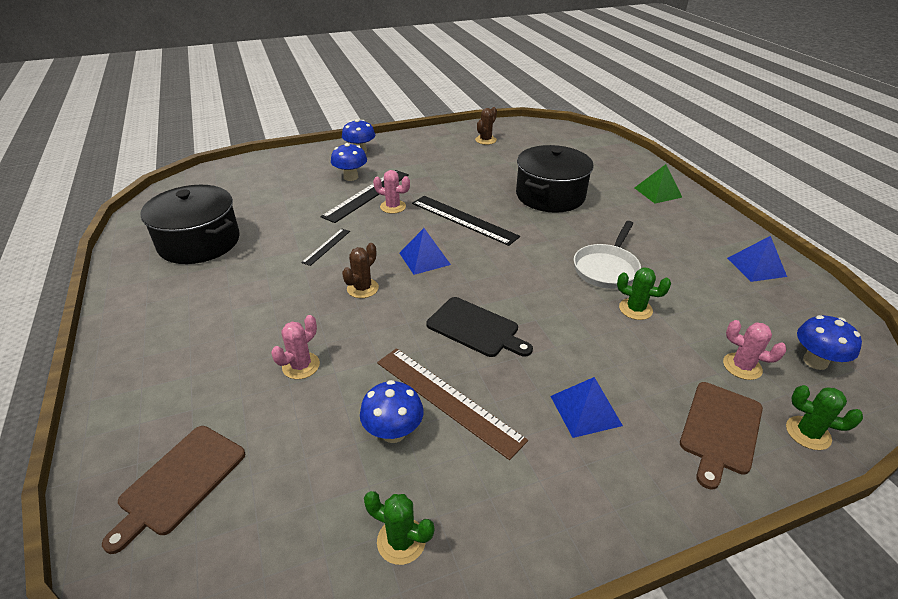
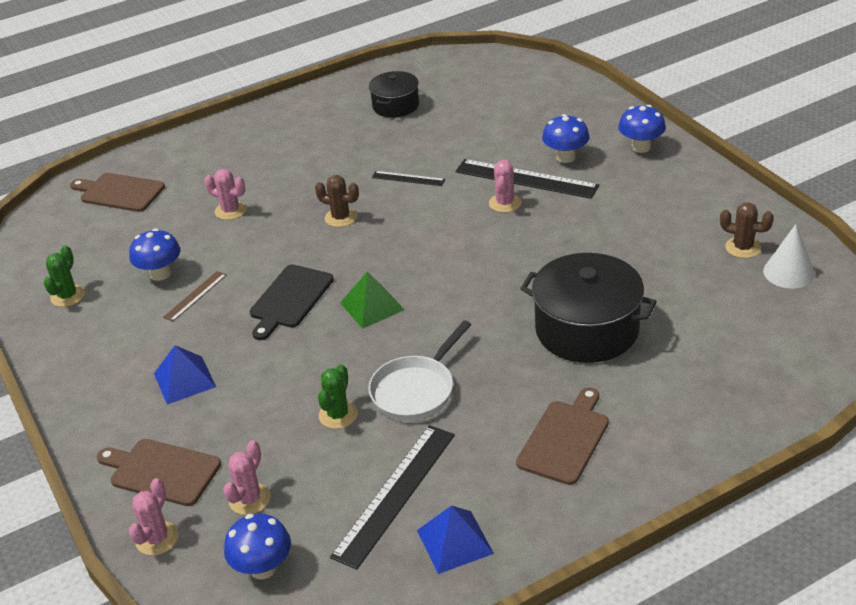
camera: 85 degrees right, 0 degrees up
black pot [140,185,240,264] -> black pot [369,71,419,118], size x0.59
brown ruler [377,348,528,460] -> brown ruler [163,271,227,322], size x0.52
blue pyramid [399,228,451,275] -> none
black ruler [412,196,520,246] -> black ruler moved to [330,425,455,570]
white pan [574,221,641,289] -> white pan turned 75 degrees counterclockwise [368,320,471,421]
green pyramid [635,164,682,204] -> green pyramid moved to [340,272,404,329]
green cactus [786,385,863,450] -> pink cactus [129,478,178,556]
none -> brown cutting board [516,387,609,485]
none -> white cone [763,224,815,288]

